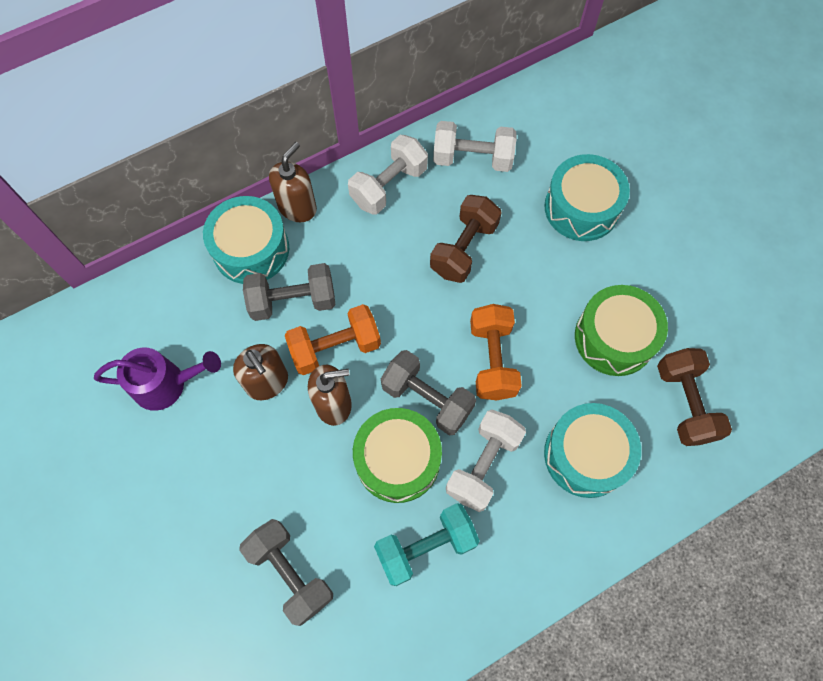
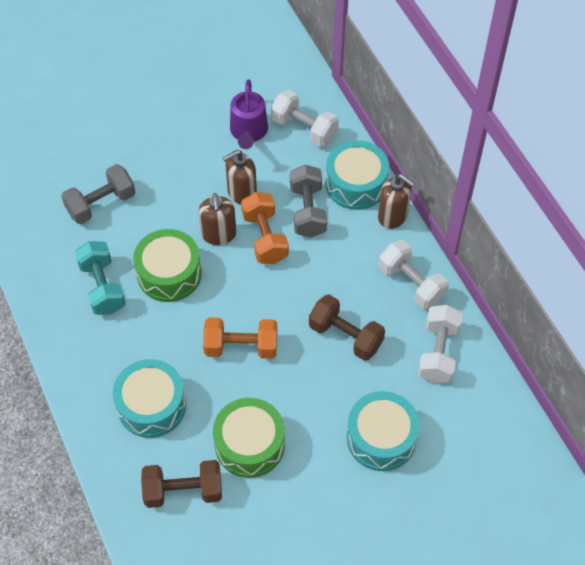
camera: 95 degrees right, 10 degrees down
grey dumbbell [381,350,476,435] -> none
white dumbbell [446,410,526,512] -> white dumbbell moved to [271,90,339,147]

